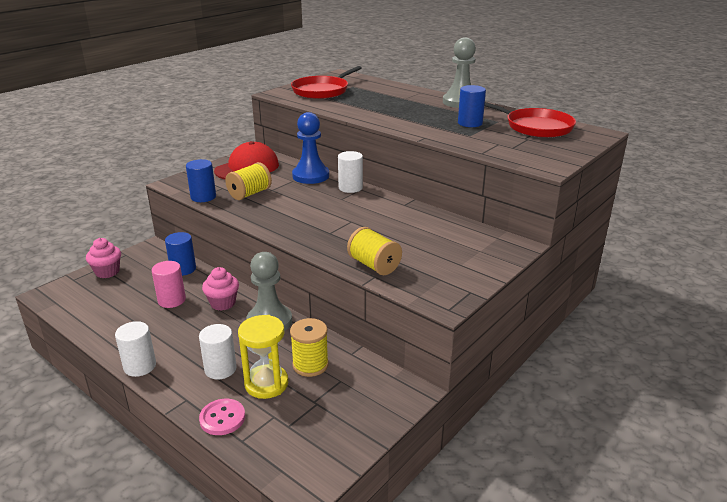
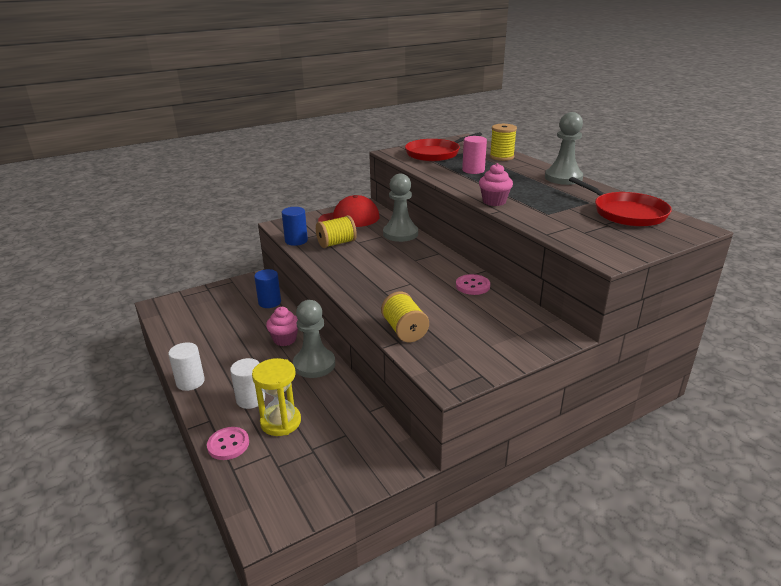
camera: 20 degrees right, 0 degrees up
pink cupcake [86,238,121,278] -> pink cupcake moved to [479,163,513,206]
pink cylinder [152,261,186,308] -> pink cylinder moved to [462,136,487,174]
yellow spool [290,318,329,377] -> yellow spool moved to [490,124,517,161]
blue pawn [292,112,329,184] -> grey pawn [383,174,418,242]
white cylinder [338,151,363,193] -> none
blue cylinder [458,85,486,127] -> none
none -> pink button [456,274,490,295]

